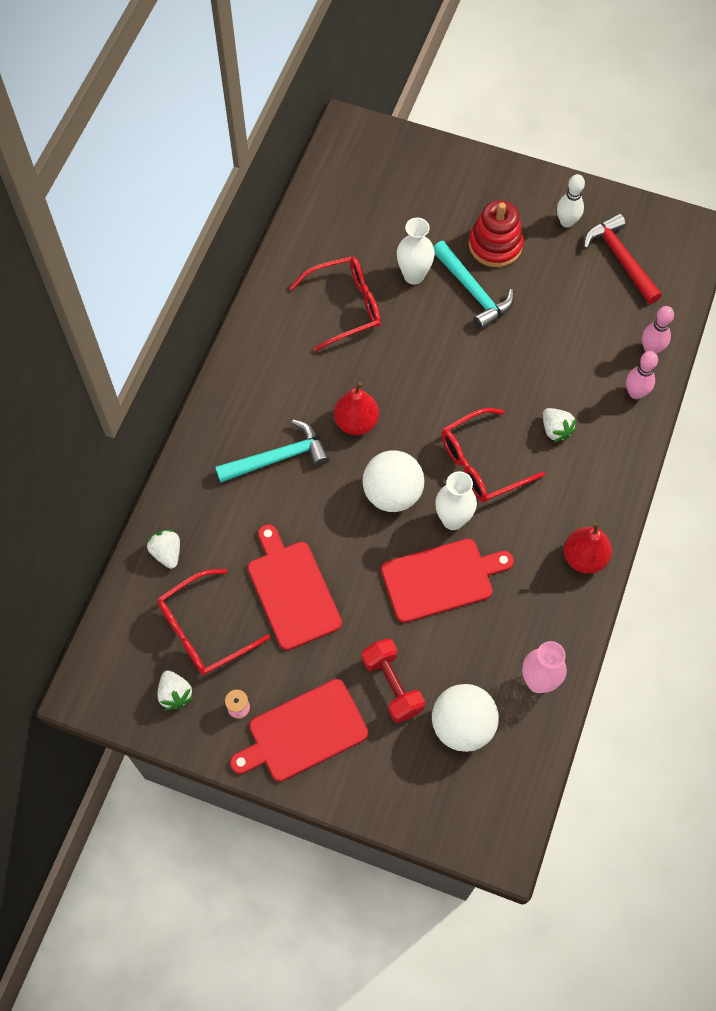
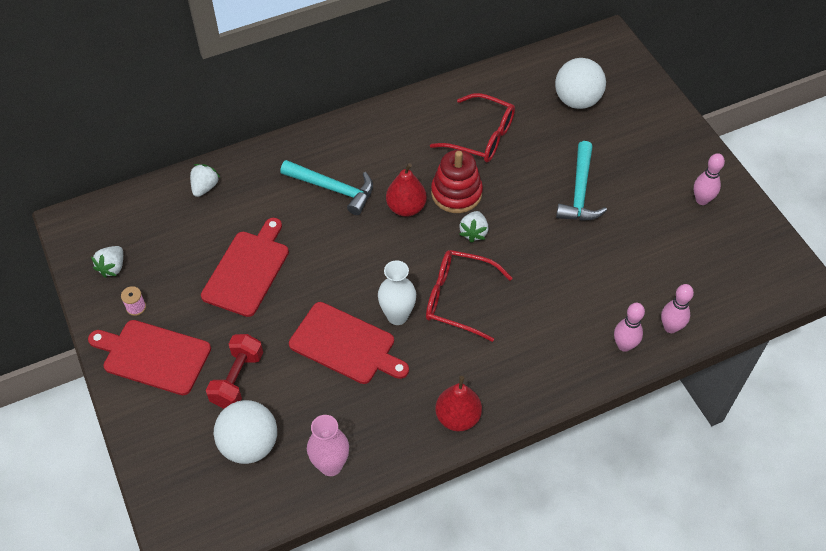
camera: 45 degrees right, 10 degrees down
red glasses [157,569,271,675] -> none
white ball [362,450,424,512] -> white ball moved to [555,58,606,109]
white vase [397,218,435,285] -> none
red stacking toy [469,200,524,267] -> red stacking toy moved to [431,150,483,213]
white strawberry [543,408,576,442] -> white strawberry moved to [459,211,489,243]
white bowling pin [557,174,585,228] -> pink bowling pin [694,153,725,205]
red hammer [584,213,662,304] -> none

